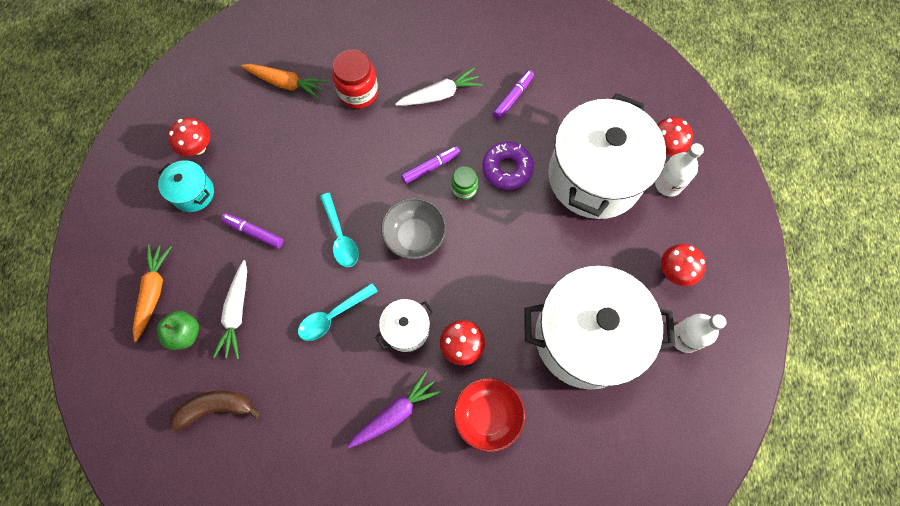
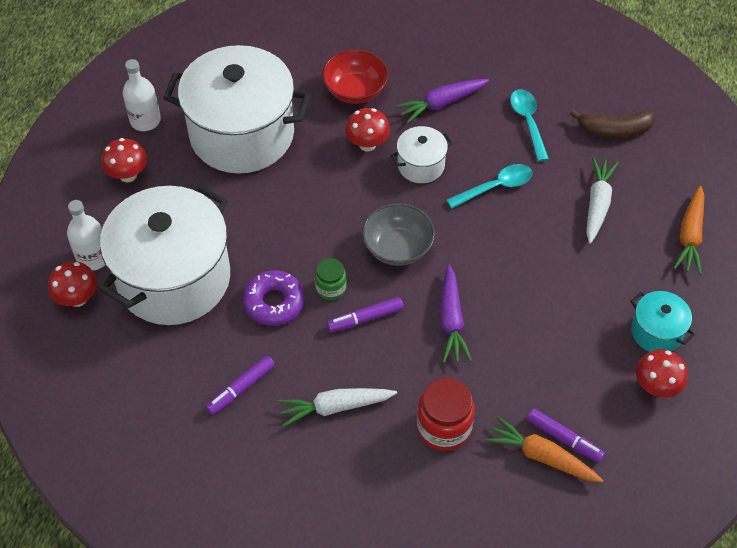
camera: 170 degrees left, 15 degrees down
green apple [157,311,199,350] -> none
purple marker [221,213,283,249] -> purple marker moved to [527,409,605,463]
turquoise spoon [320,193,359,267] -> turquoise spoon moved to [510,89,549,162]
none -> purple carrot [439,265,472,363]

